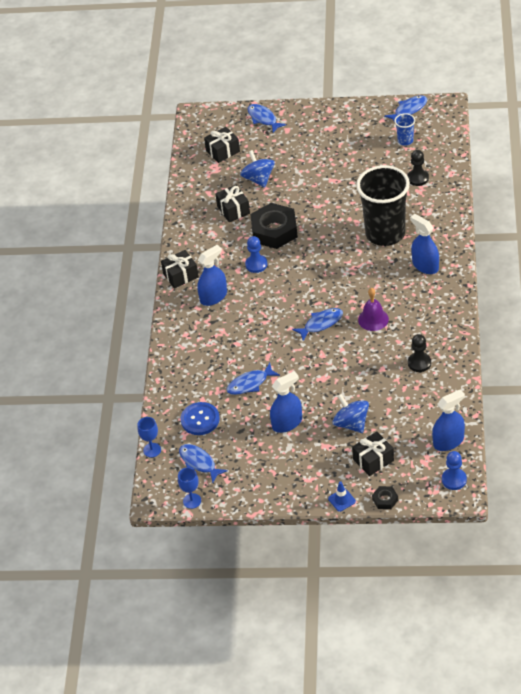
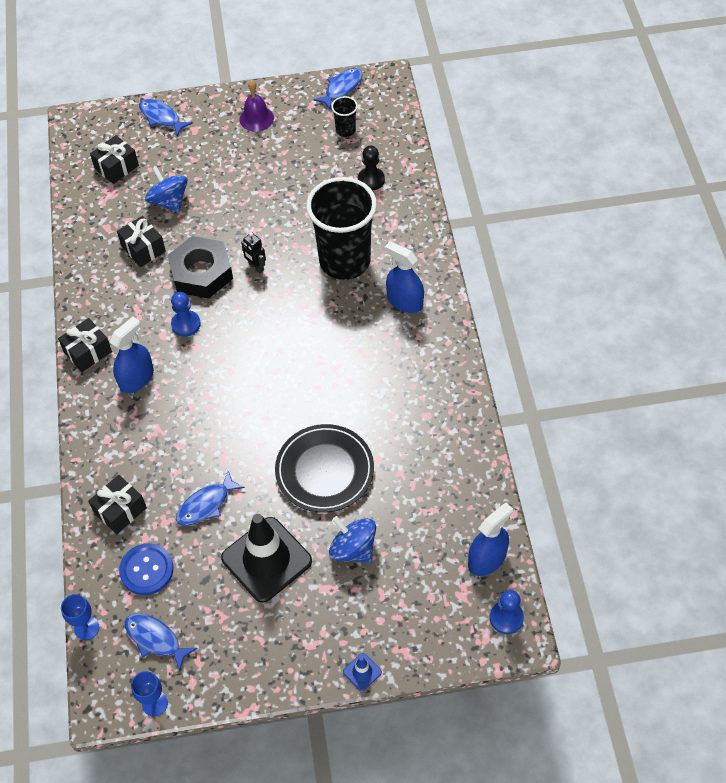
camera: 15 degrees left, 10 degrees up
blue spray bottle [270,371,302,433] -> black traffic cone [221,514,312,603]
blue fish [292,308,343,341] -> none
black gift [352,431,394,476] -> black gift moved to [88,475,147,534]
purple bell [358,288,389,331] -> purple bell moved to [239,80,274,132]
black nut [372,486,398,509] -> none
blue cup [394,113,415,146] -> black cup [331,96,358,137]
black pawn [408,334,431,372] -> none
none -> black robot [241,232,266,274]
none -> black plate [275,424,374,513]

